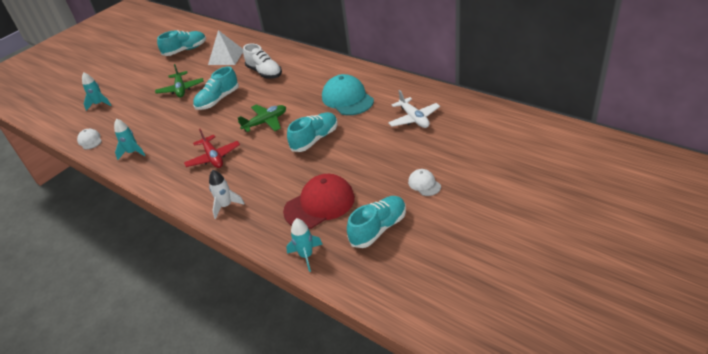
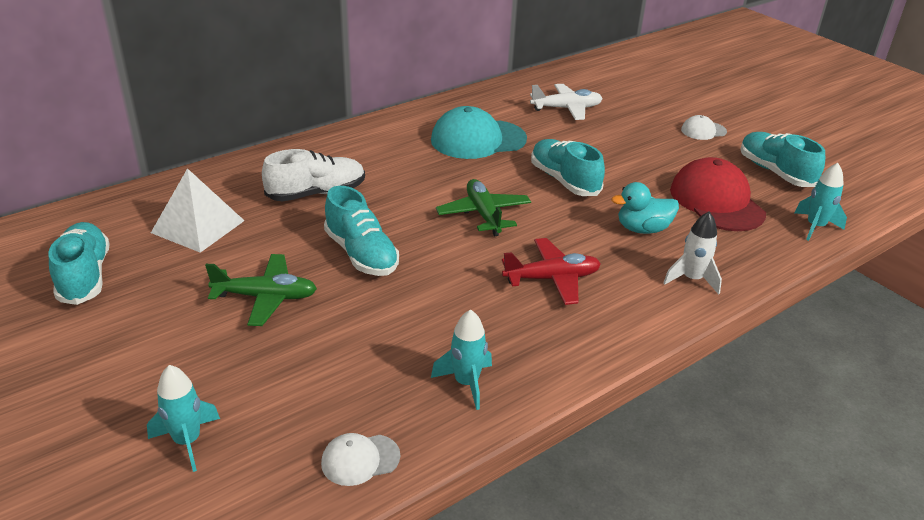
camera: 80 degrees left, 5 degrees down
none -> turquoise duck [611,182,679,234]

